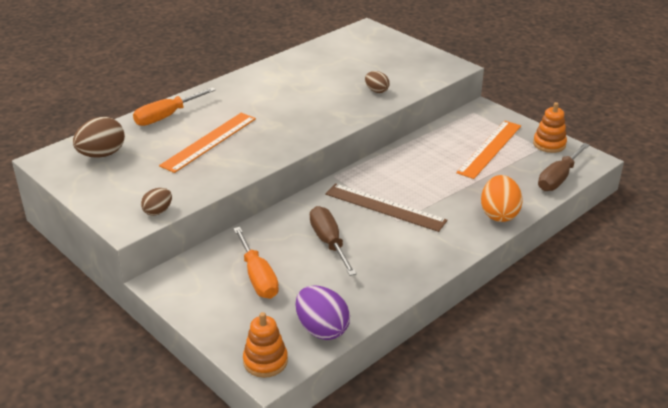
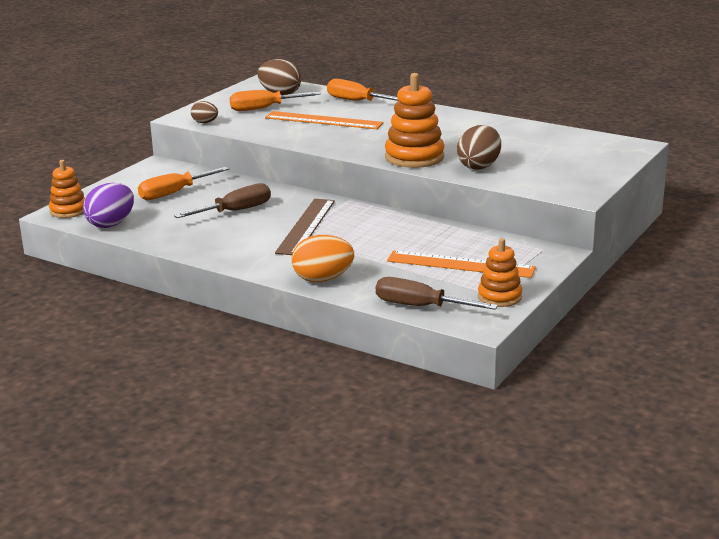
camera: 75 degrees right, 10 degrees down
brown egg [365,71,390,93] -> brown egg [457,125,501,170], size x1.71
none -> orange screwdriver [230,90,321,111]
none -> orange stacking toy [385,73,444,168]

